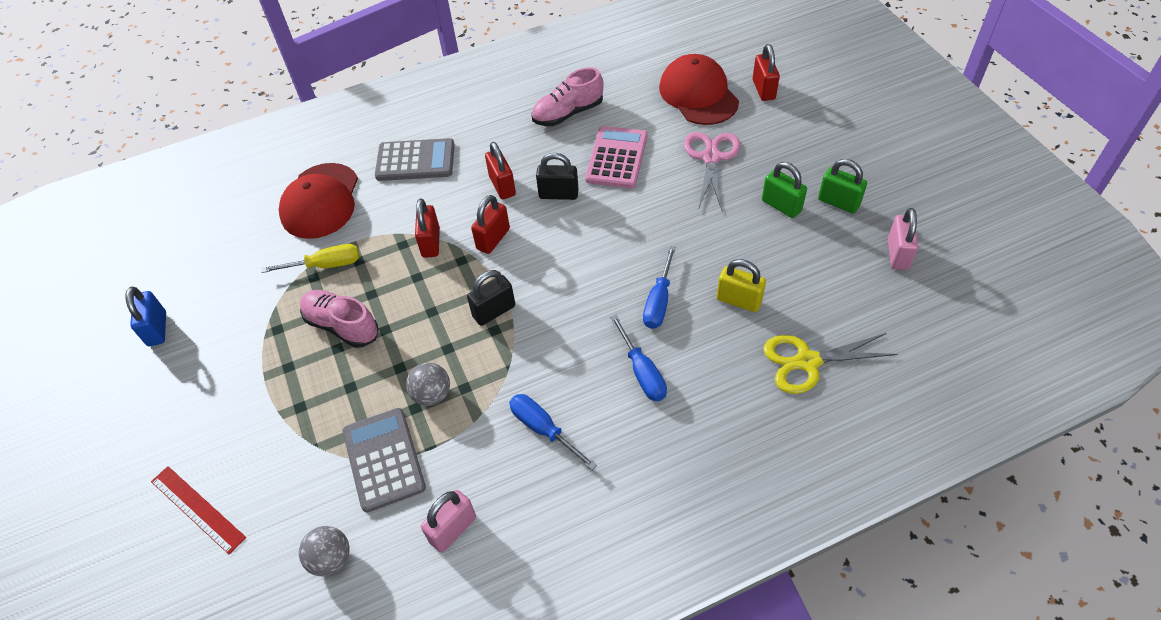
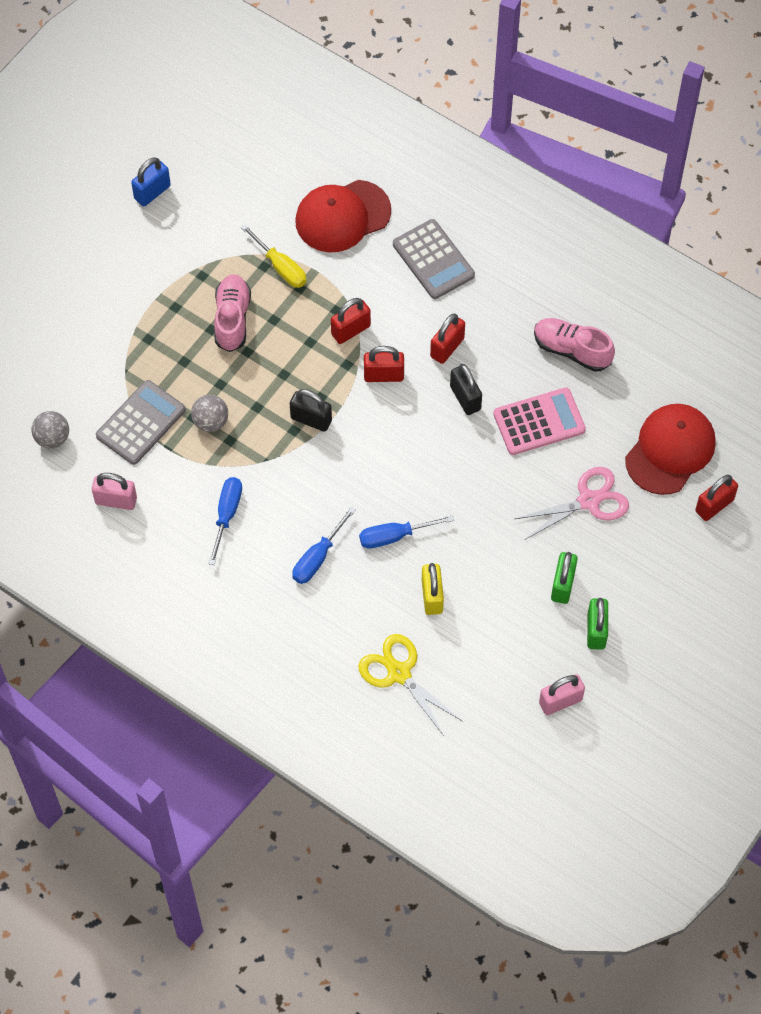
camera: 55 degrees right, 10 degrees up
red ruler [151,466,246,554] -> none

